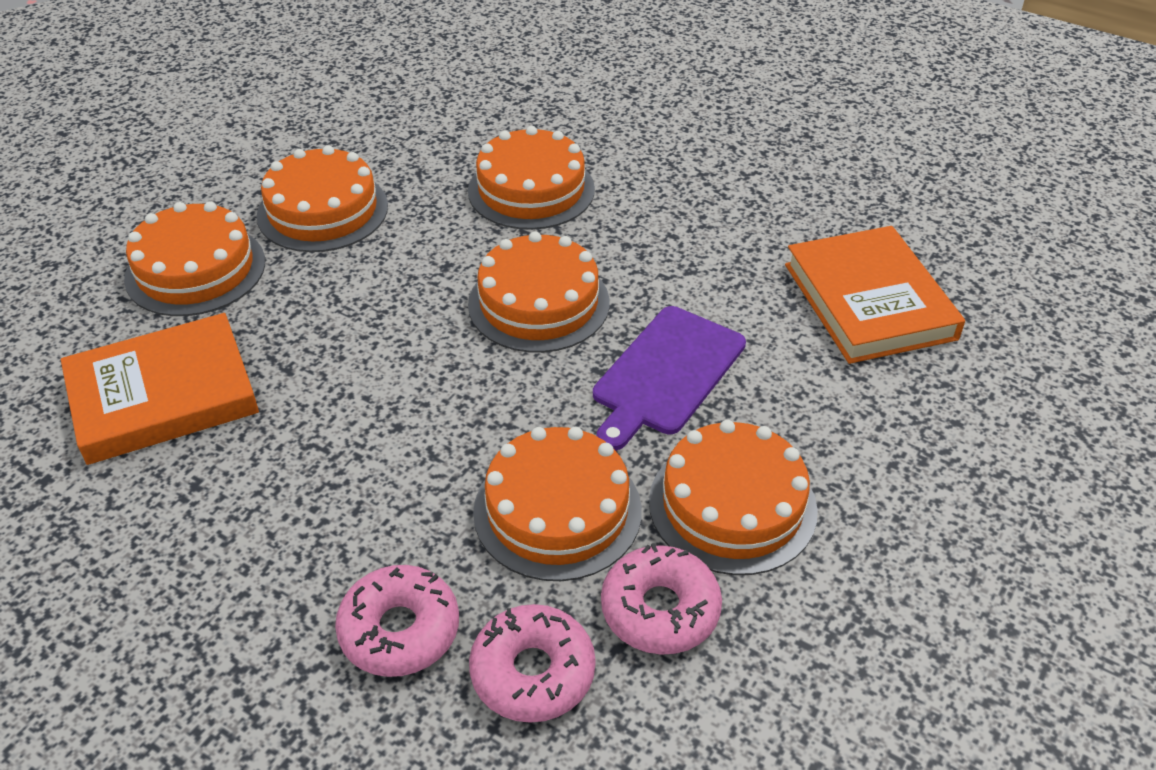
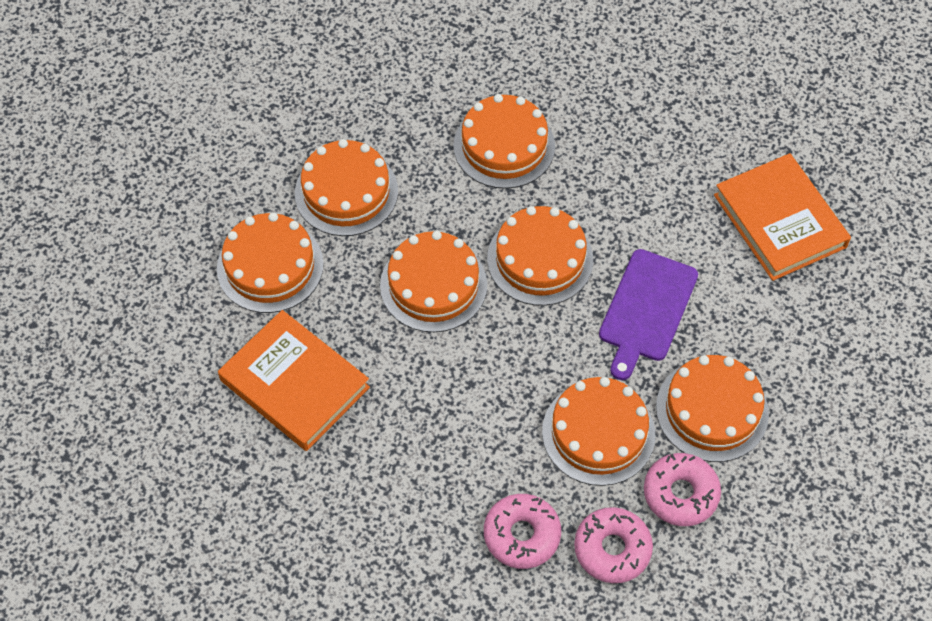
camera: 10 degrees left, 15 degrees up
orange book [61,313,259,465] -> orange book turned 75 degrees clockwise [218,310,370,451]
none -> orange cake [380,231,487,332]

